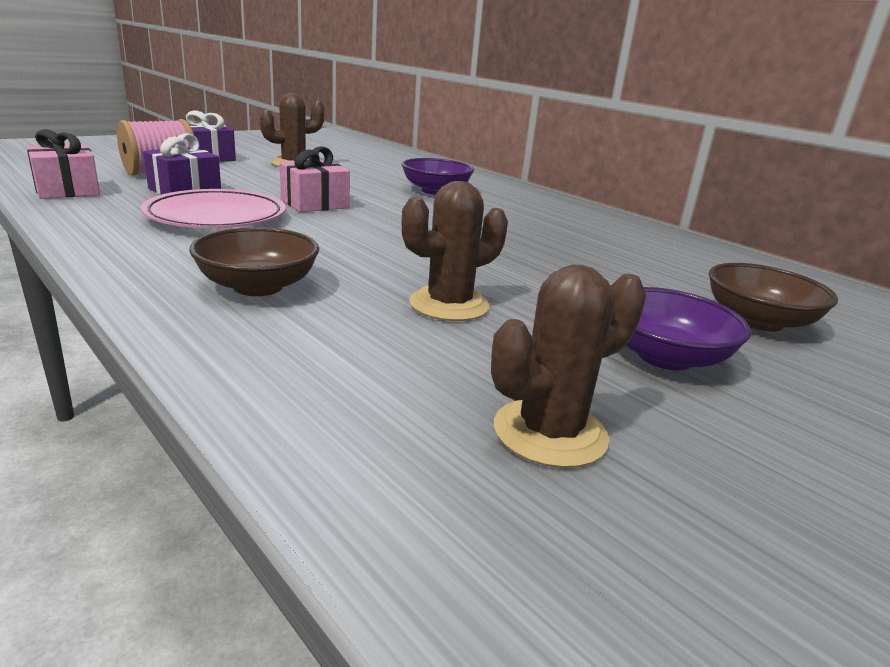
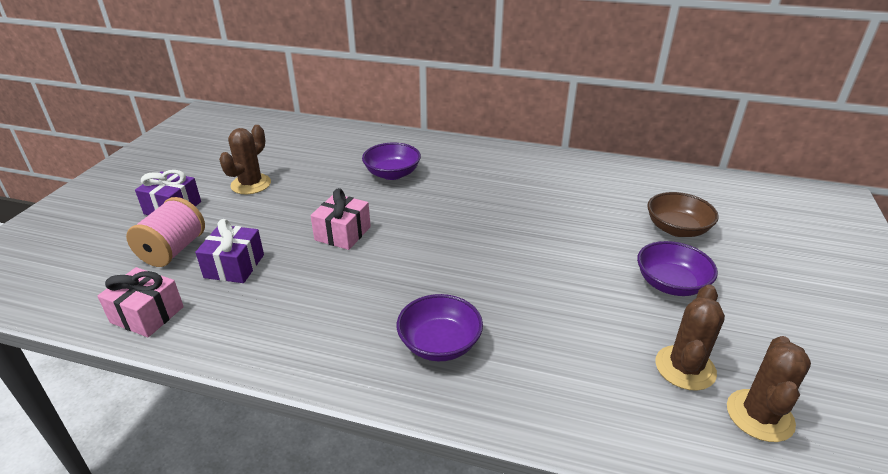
camera: 30 degrees left, 10 degrees up
pink plate [141,189,286,228] -> none
brown bowl [189,227,319,296] -> purple bowl [397,294,483,361]
brown cactus [402,181,508,321] -> brown cactus moved to [727,336,811,442]

